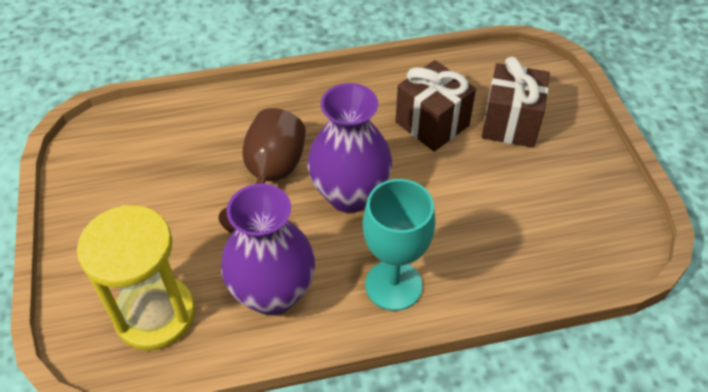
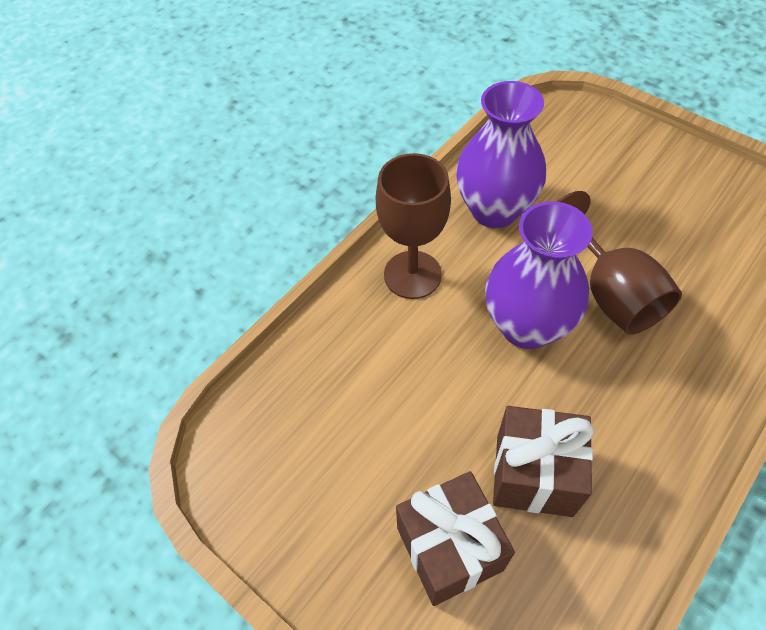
camera: 145 degrees right, 5 degrees up
yellow hourglass [77,205,195,350] -> none
turquoise goblet [363,179,435,311] -> brown goblet [376,153,451,299]

